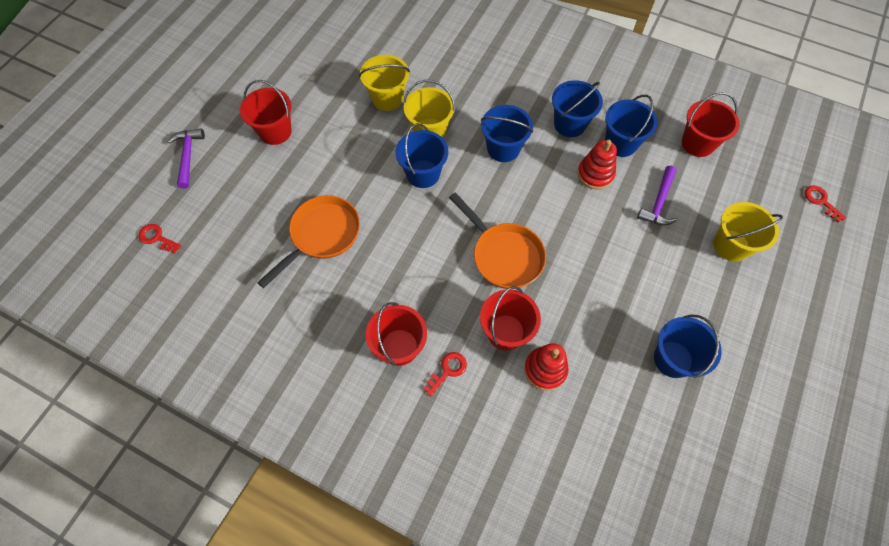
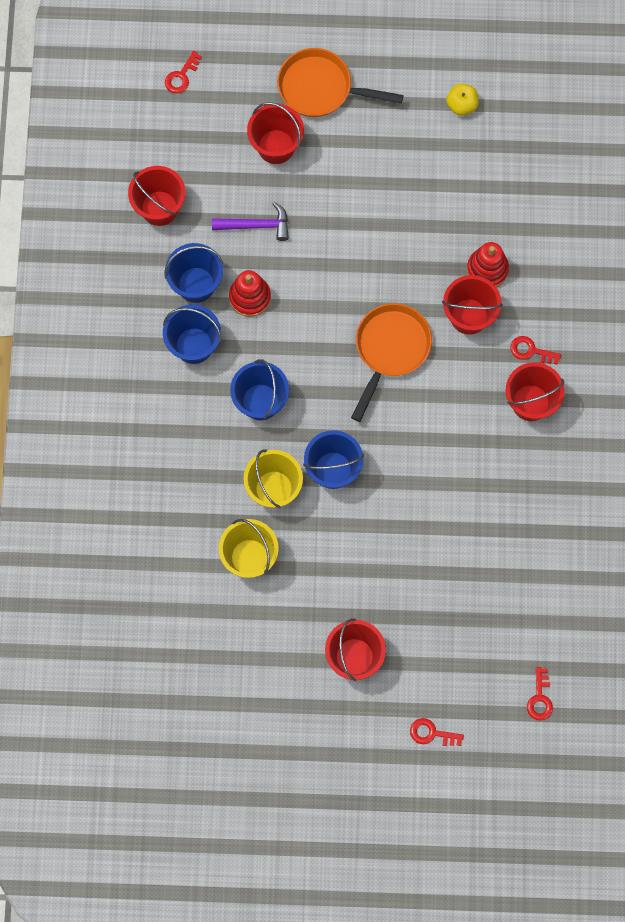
camera: 115 degrees left, 10 degrees up
purple hammer [167,128,205,189] -> red key [410,718,464,746]
orange pan [257,195,360,288] -> orange pan moved to [277,48,403,117]
blue bucket [654,315,722,378] -> none
yellow bucket [713,202,783,261] -> red bucket [247,102,304,164]
none -> yellow apple [446,84,479,116]

